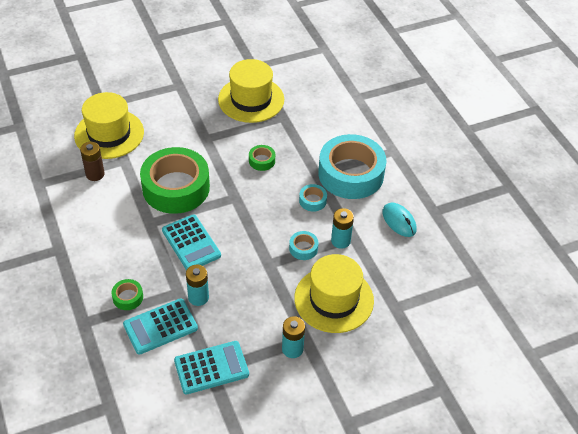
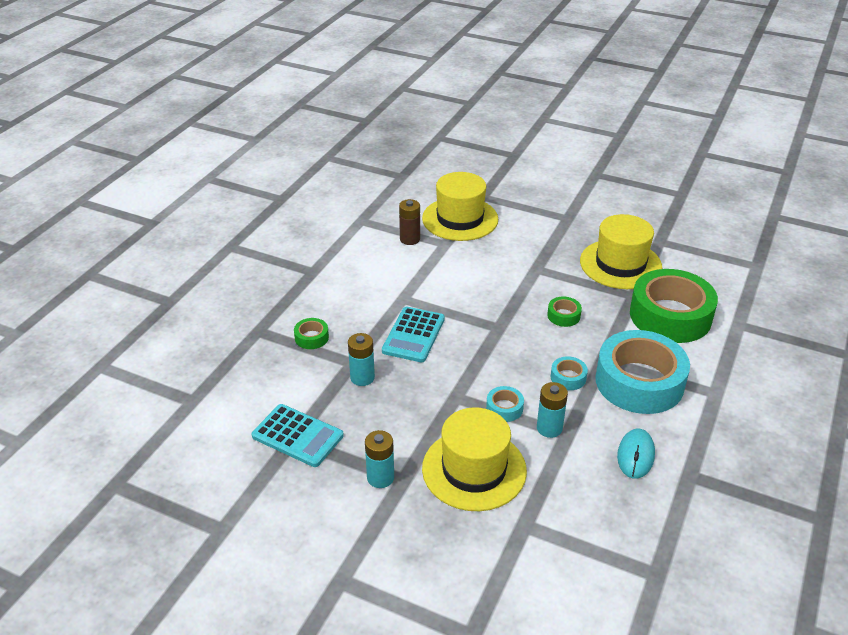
camera: 50 degrees right, 10 degrees down
turquoise calculator [123,298,198,355] -> none
green tape [140,147,210,214] -> green tape moved to [630,269,718,343]

